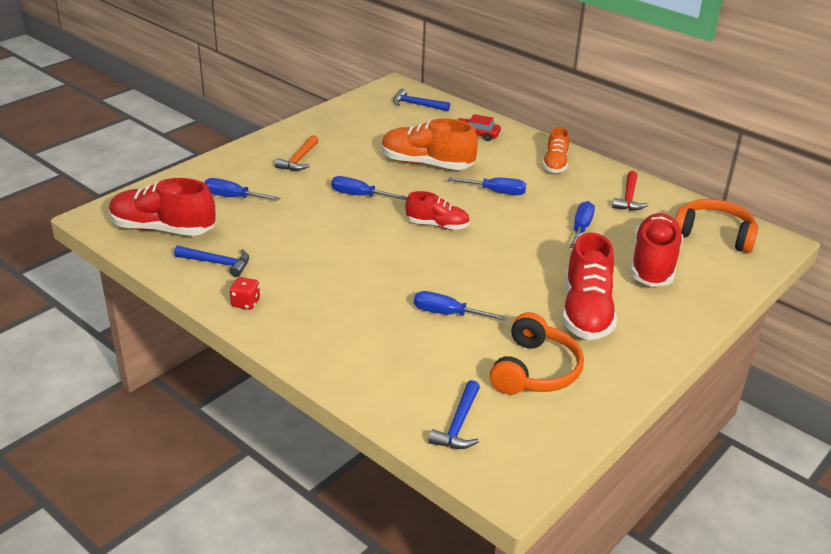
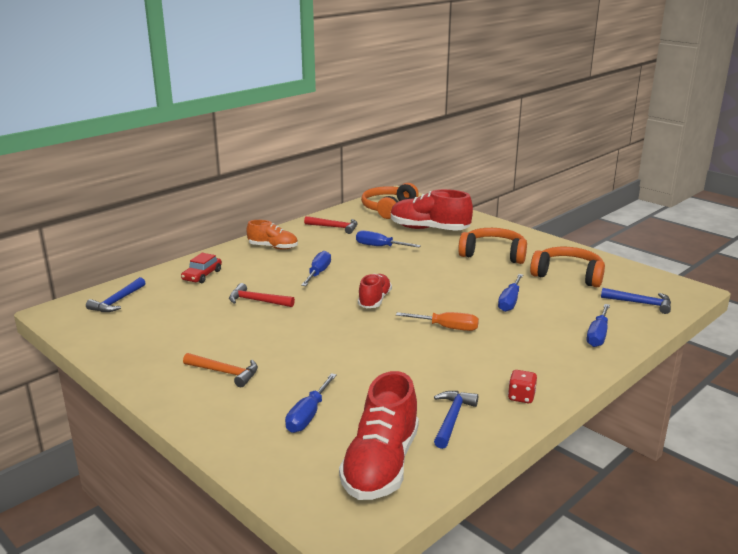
camera: 85 degrees left, 10 degrees down
blue screwdriver [331,176,407,200] -> blue screwdriver moved to [586,304,610,347]
orange shoe [382,118,478,170] -> red hammer [229,283,295,307]
red shoe [562,232,617,340] -> orange headphones [458,228,527,264]
none -> orange screwdriver [396,312,479,331]

